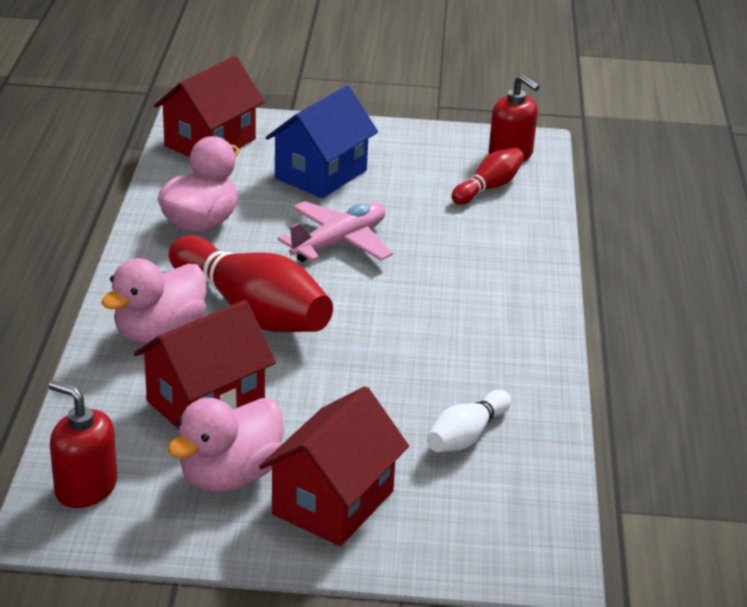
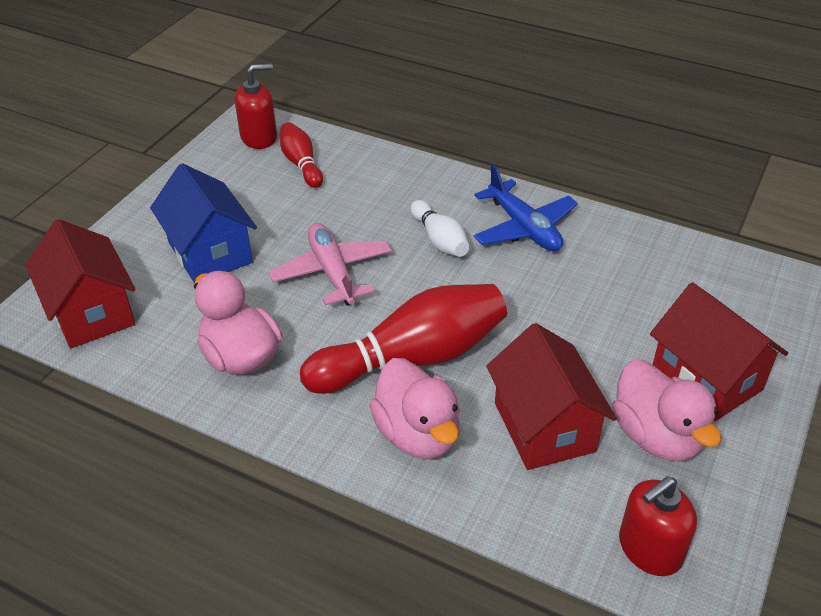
camera: 65 degrees left, 10 degrees up
white bowling pin [427,390,511,452] -> white bowling pin moved to [410,200,470,257]
none -> blue plane [473,164,578,251]

